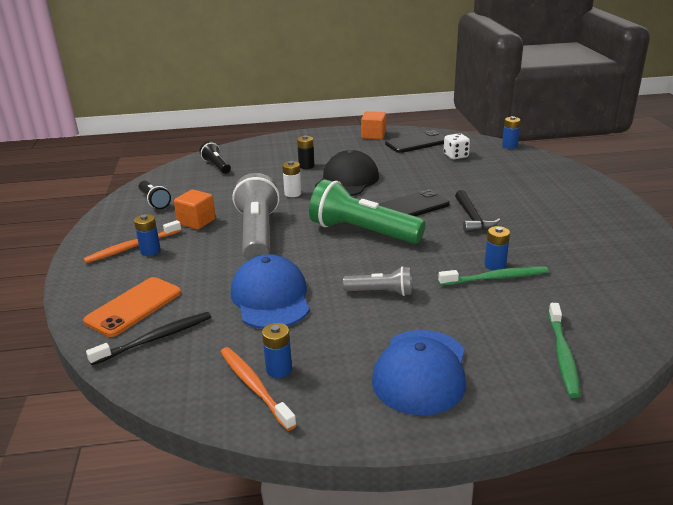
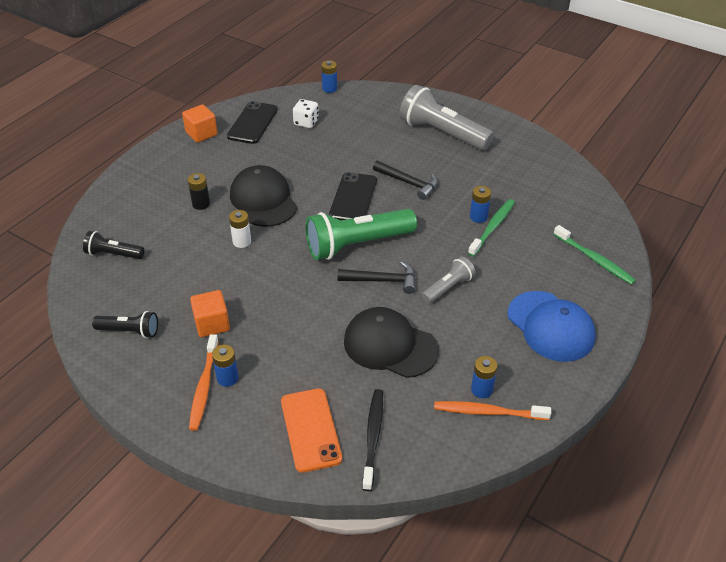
camera: 50 degrees left, 15 degrees up
blue cap [231,254,310,329] -> black cap [344,307,439,378]
grey flashlight [232,173,280,260] -> grey flashlight moved to [399,85,494,150]
none -> black hammer [338,261,415,294]

